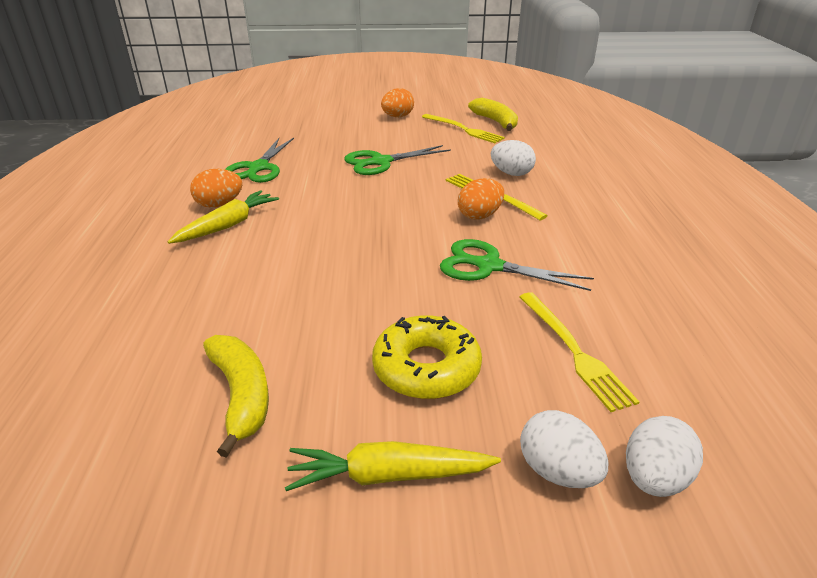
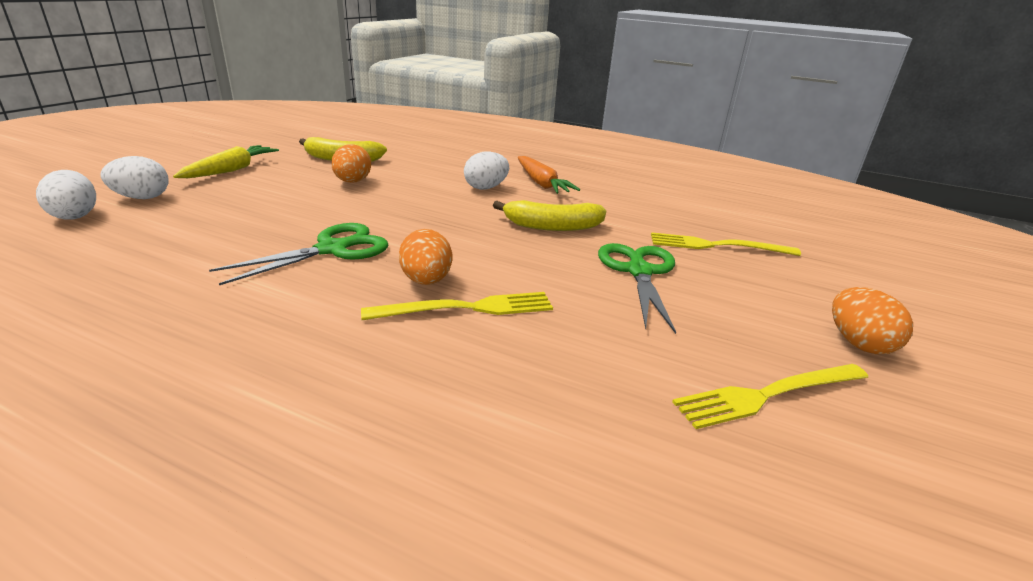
camera: 115 degrees right, 5 degrees down
yellow carrot [167,190,279,244] -> orange carrot [518,156,580,194]
orange egg [190,169,242,208] -> orange egg moved to [331,144,371,183]
green scissors [226,138,294,183] -> none
yellow donut [372,315,482,399] -> none
yellow banana [468,98,518,131] -> yellow banana moved to [493,200,606,231]
white egg [491,140,536,176] -> white egg moved to [464,151,509,190]
yellow fork [519,292,639,412] -> yellow fork moved to [651,232,801,256]

